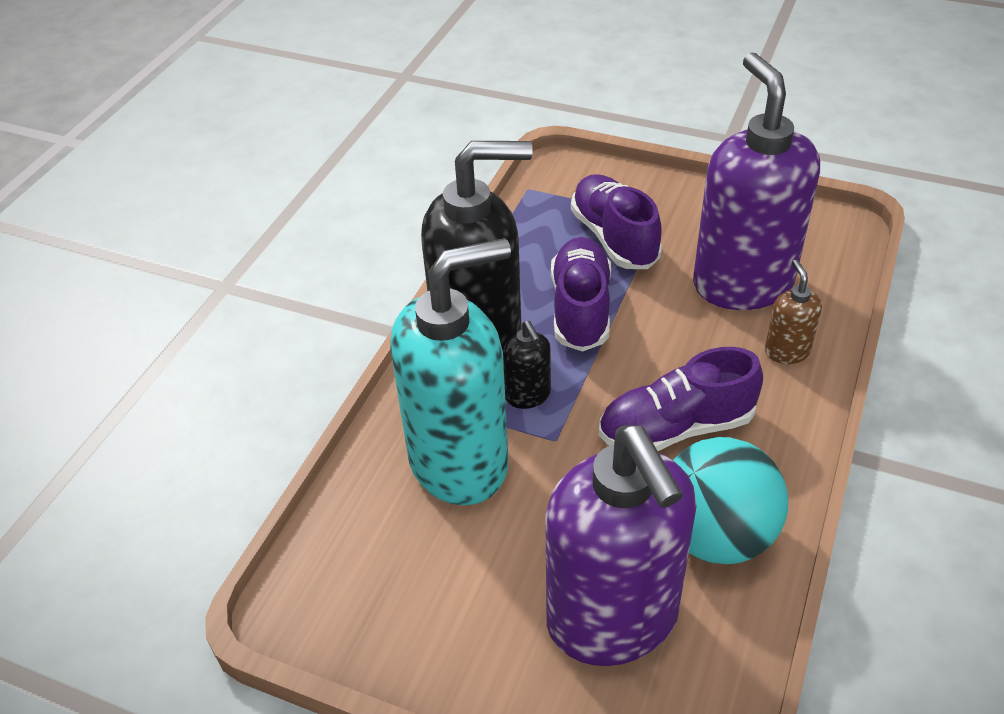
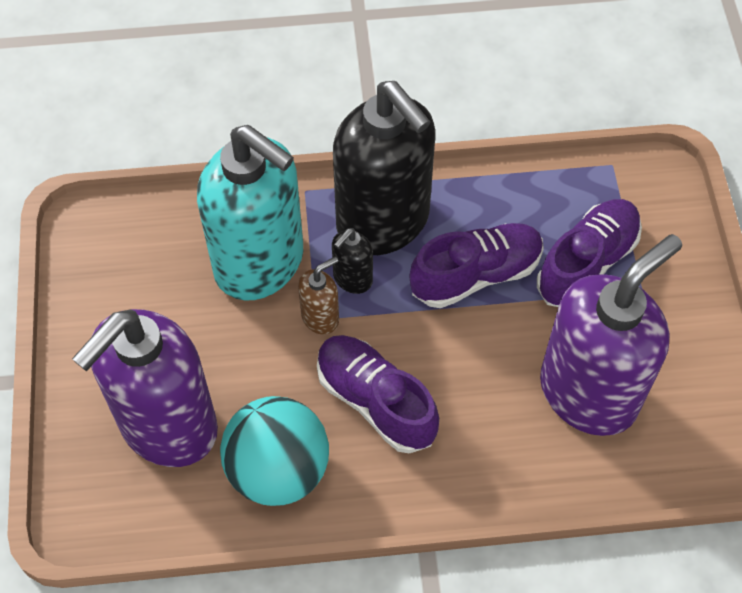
camera: 60 degrees right, 15 degrees up
brown soap dispenser [765,260,822,364] -> brown soap dispenser moved to [298,257,339,335]

